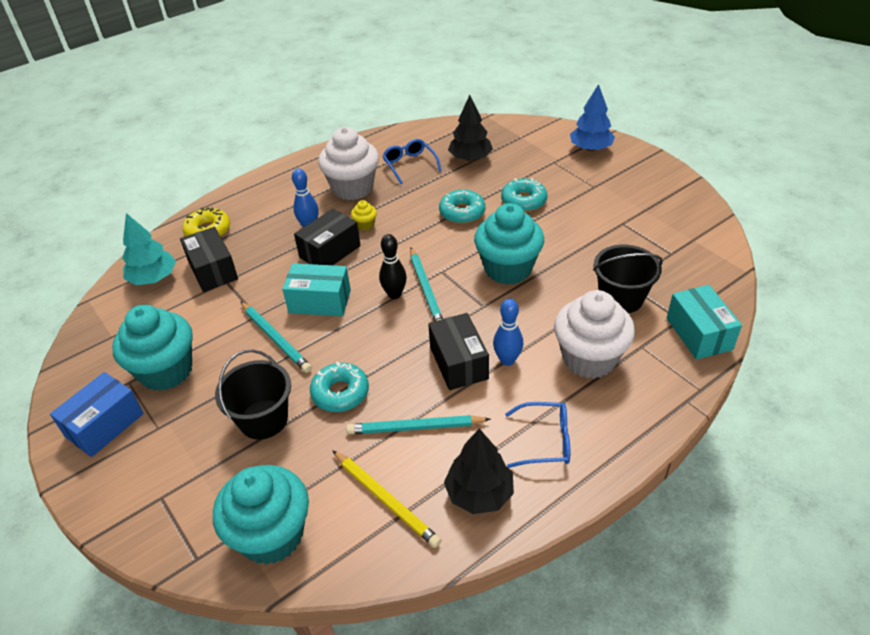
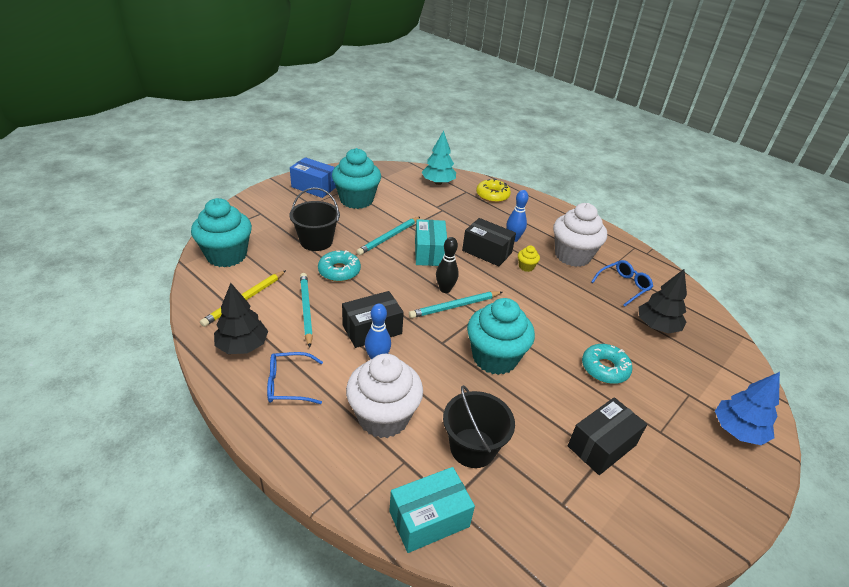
camera: 75 degrees right, 5 degrees down
black box [180,227,238,292] -> black box moved to [568,397,647,475]
turquoise donut [439,190,485,224] -> none
blue glasses [505,402,570,468] -> blue glasses turned 90 degrees clockwise [267,352,323,404]

